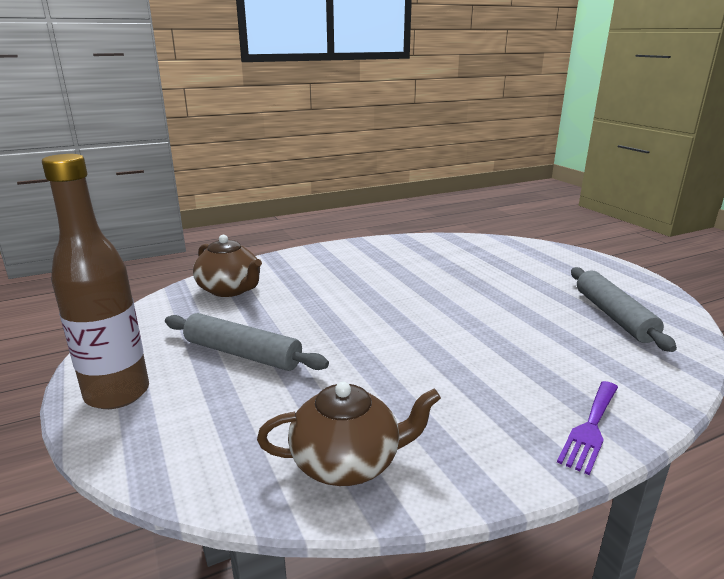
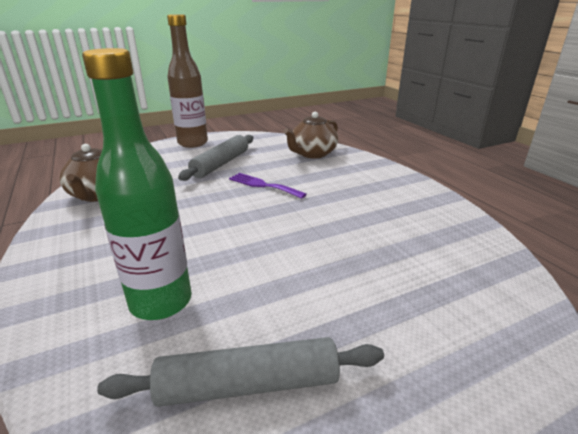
camera: 90 degrees right, 5 degrees up
purple fork [557,381,618,475] -> purple fork moved to [229,173,307,199]
none -> green bottle [82,48,192,320]

